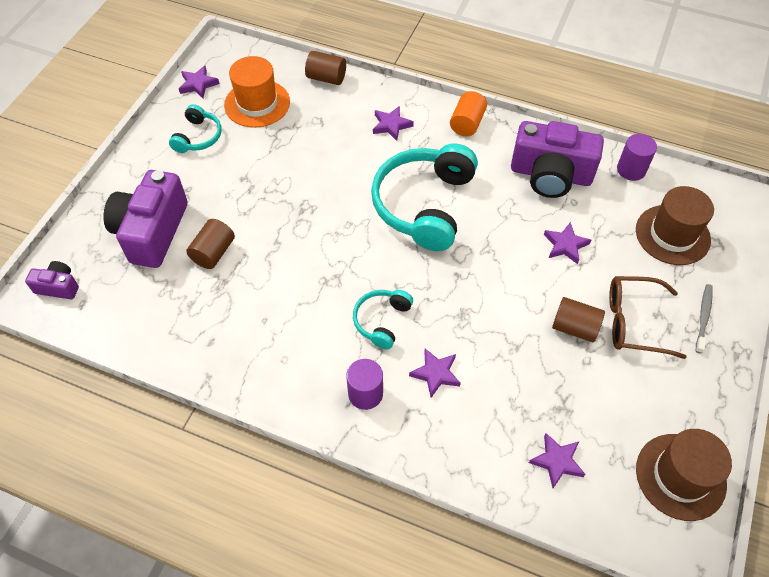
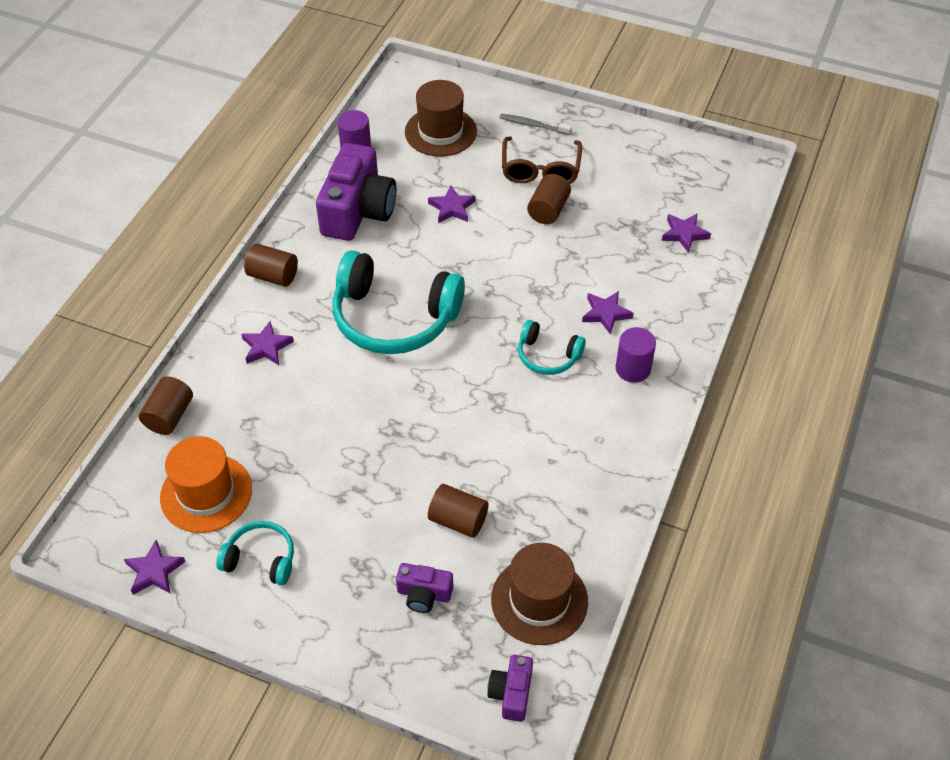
camera: 90 degrees left, 5 degrees down
purple camera [103,170,188,268] -> purple camera [396,563,453,613], size x0.48
orange cylinder [450,91,487,136] -> brown cylinder [244,243,298,287]
brown hat [636,429,732,521] -> brown hat moved to [491,543,588,645]

